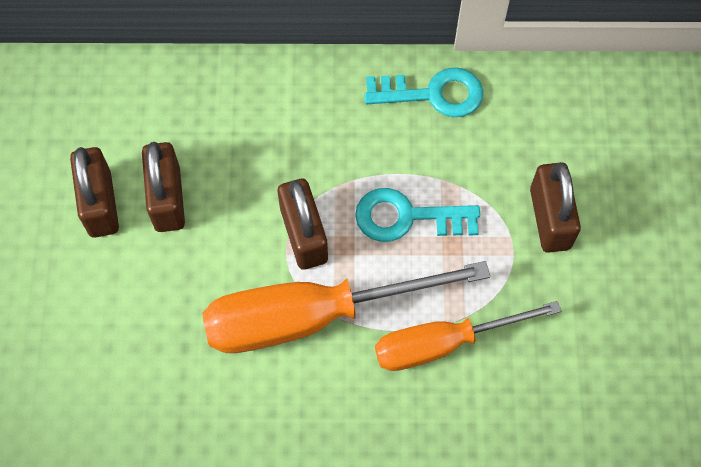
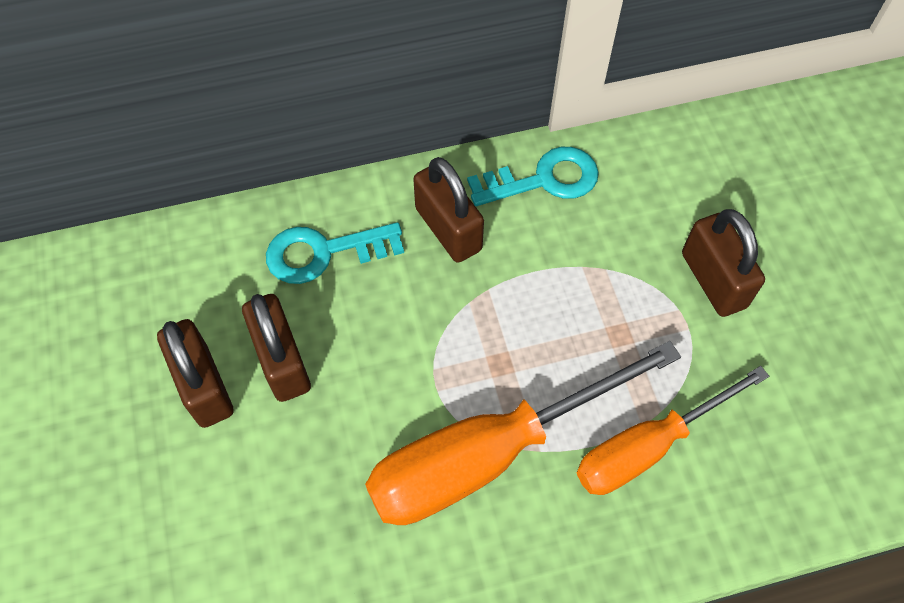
camera: 15 degrees left, 5 degrees down
brown padlock [278,179,328,270] -> brown padlock moved to [413,157,484,263]
turquoise key [355,188,480,242] -> turquoise key moved to [266,222,404,284]

